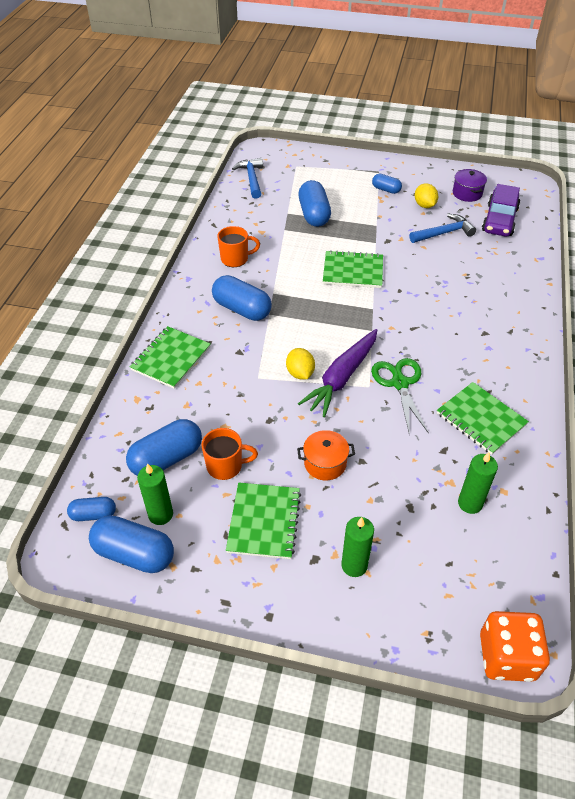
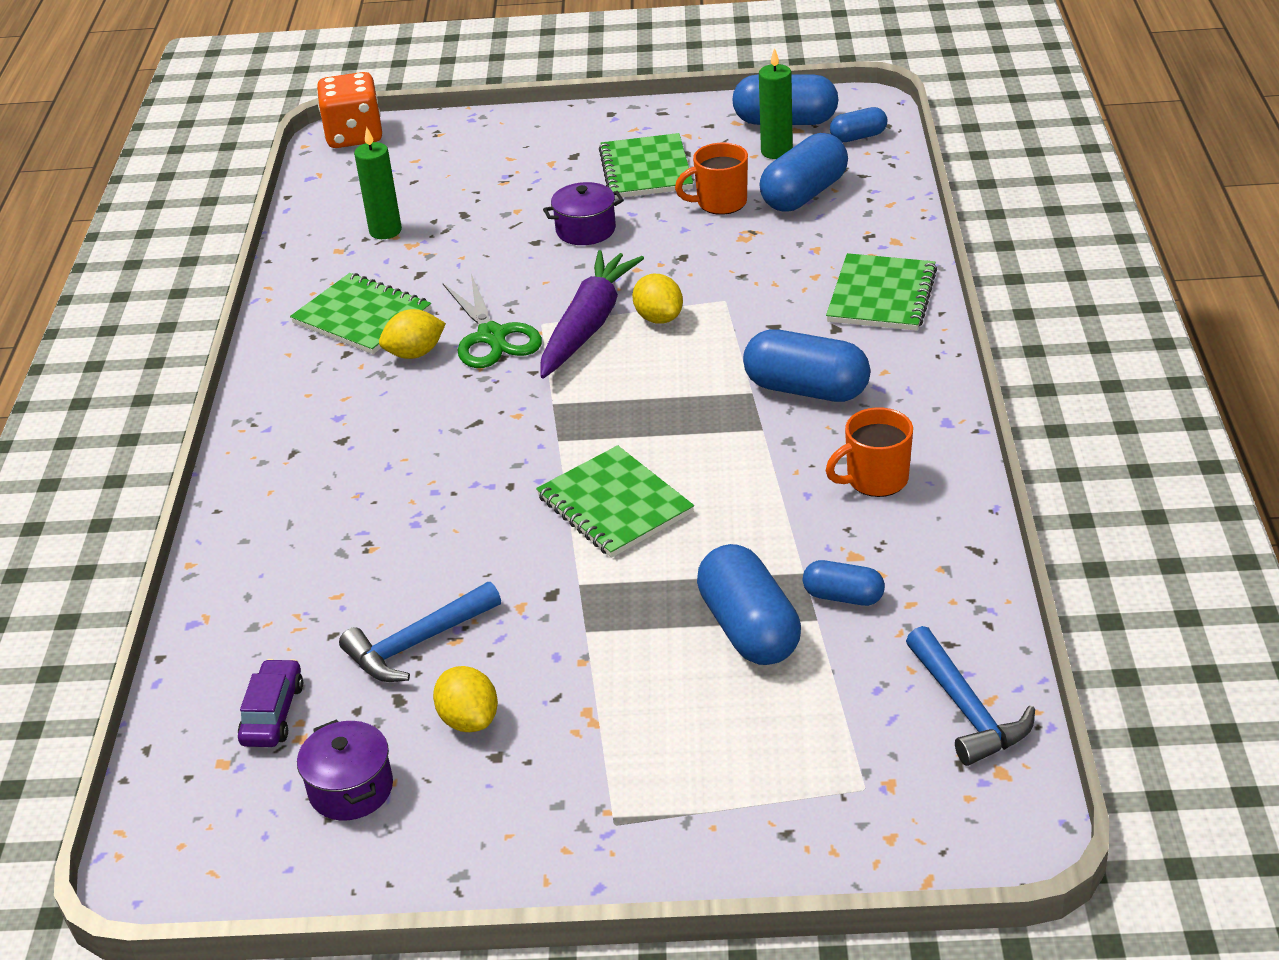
camera: 170 degrees right, 10 degrees down
orange pot [297,430,355,480] -> purple pot [543,182,624,245]
green notebook [323,250,383,288] -> green notebook turned 60 degrees clockwise [536,445,694,558]
green candle [341,517,374,577] -> none
blue capsule [372,174,402,194] -> blue capsule moved to [803,560,885,606]
purple car [482,184,520,237] -> purple car [238,659,303,747], size x0.59
none -> yellow lemon [379,309,446,359]

